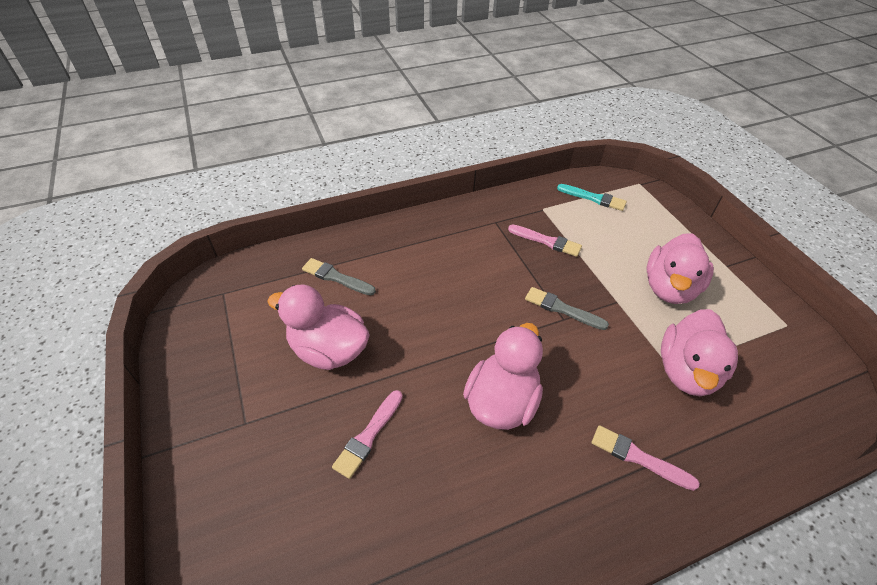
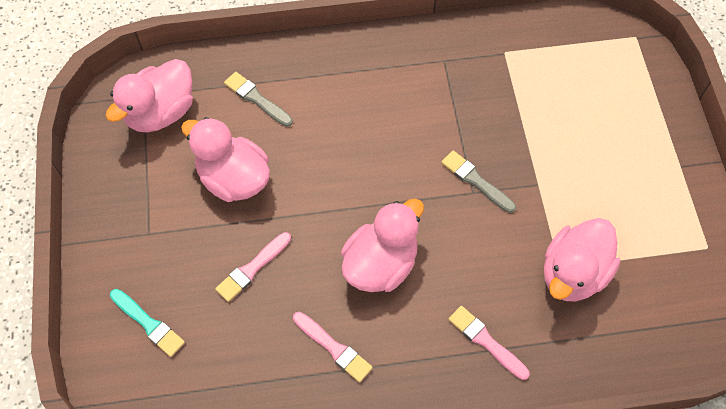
camera: 15 degrees right, 15 degrees up
pink brush [508,224,582,257] -> pink brush moved to [293,312,373,382]
turquoise brush [557,184,627,211] -> turquoise brush moved to [110,289,185,357]
pink duck [646,233,714,304] -> pink duck moved to [106,59,193,132]

